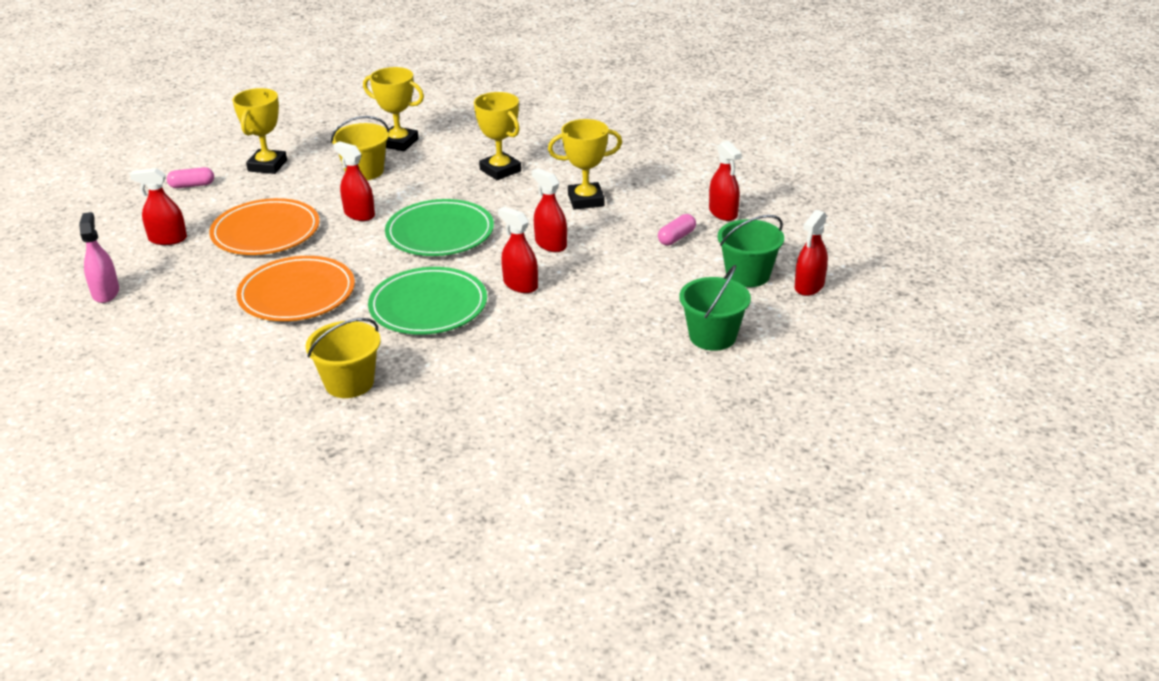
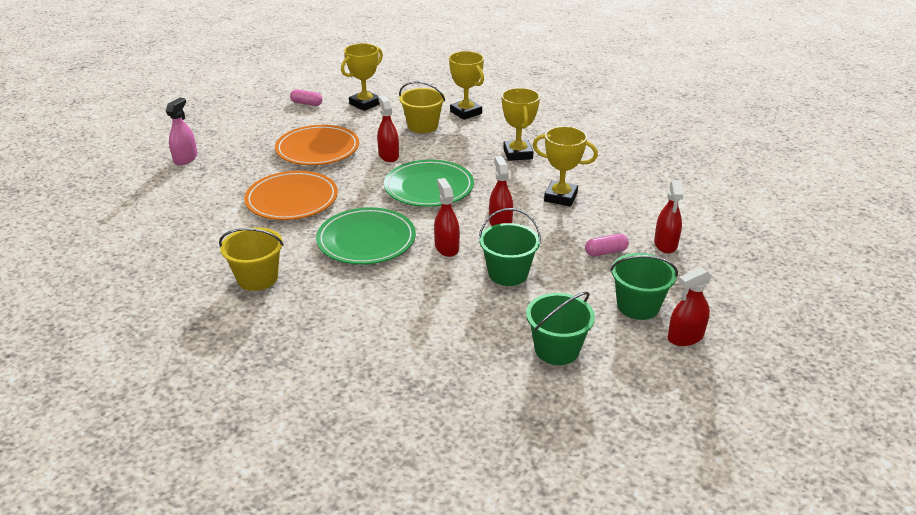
camera: 30 degrees right, 0 degrees up
red spray bottle [130,168,187,245] -> none
none -> green bucket [479,208,541,286]

